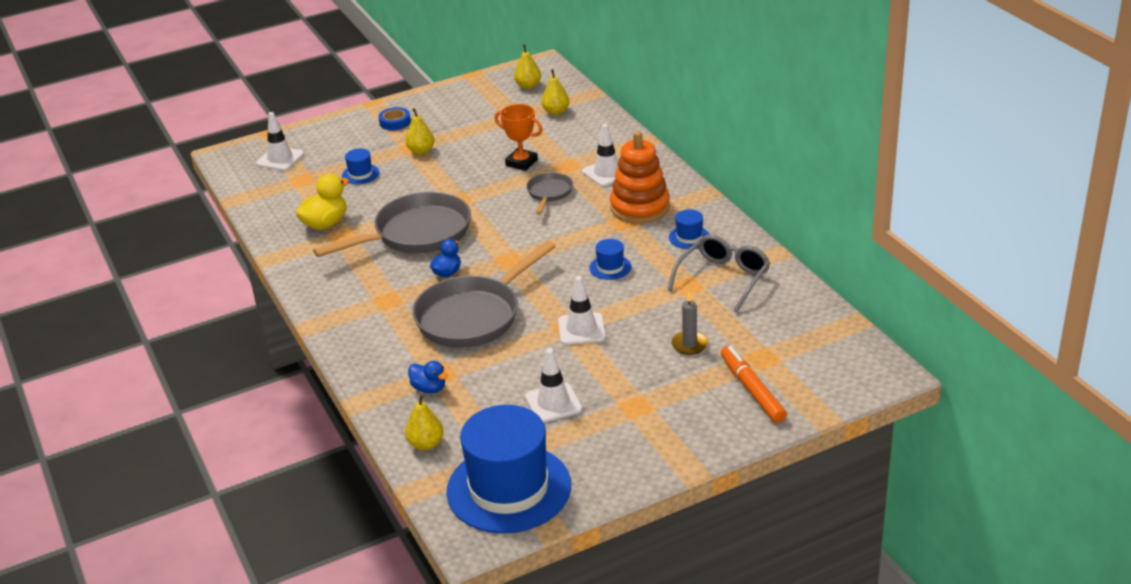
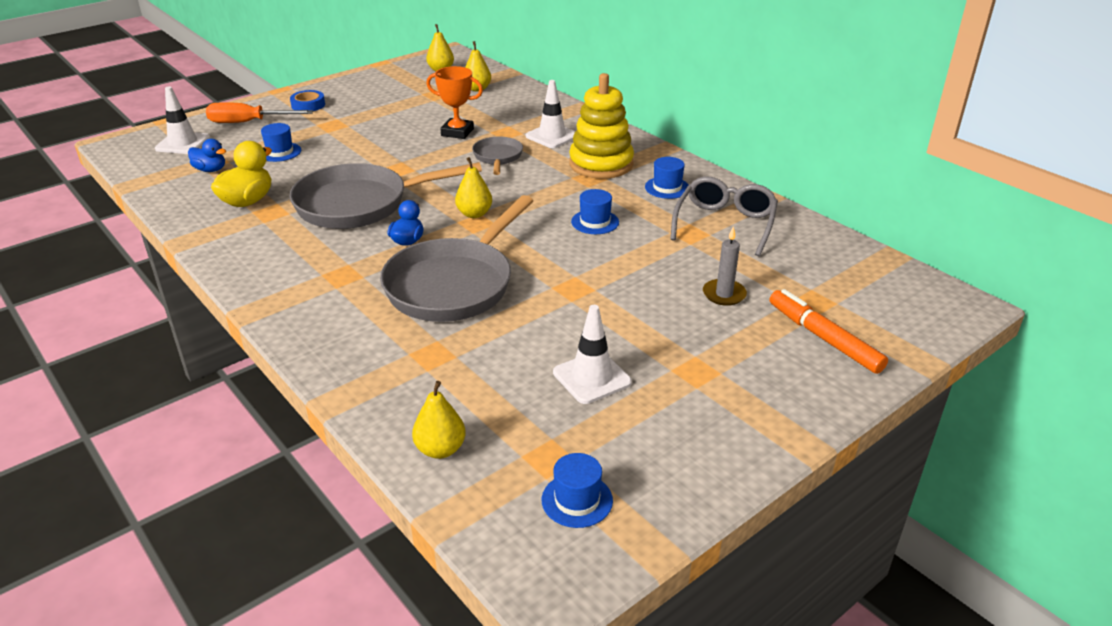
camera: 15 degrees left, 0 degrees up
grey pan [313,192,471,257] -> grey pan turned 150 degrees counterclockwise [290,162,482,229]
yellow pear [405,108,434,155] -> yellow pear moved to [455,157,492,218]
blue duck [408,361,448,393] -> blue duck moved to [188,139,226,172]
blue hat [446,405,571,534] -> blue hat [542,453,613,528], size x0.41
white traffic cone [558,276,606,345] -> none
orange stacking toy [610,131,670,224] -> yellow stacking toy [569,73,634,179]
none -> orange screwdriver [206,102,313,123]

